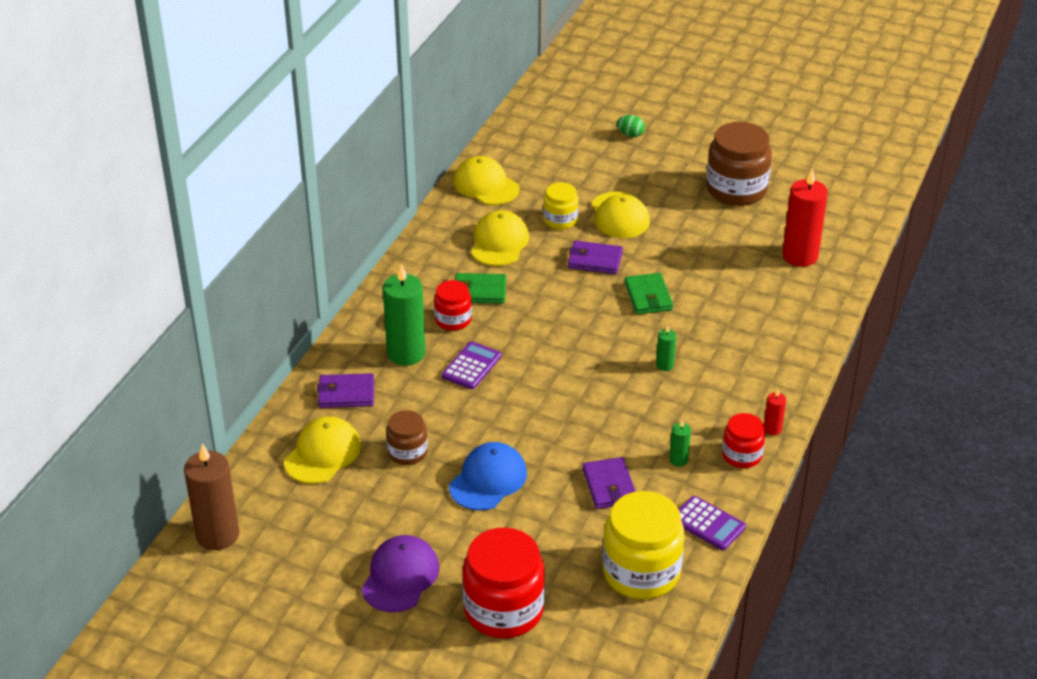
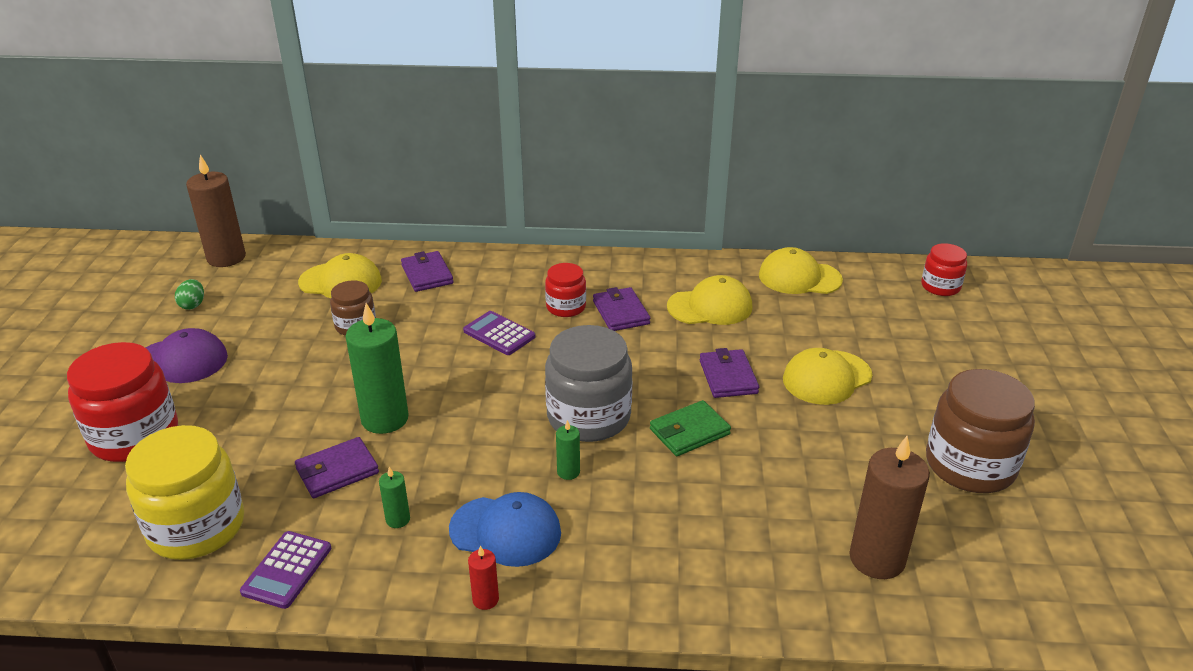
camera: 70 degrees right, 5 degrees down
green candle [383,264,426,366] -> green candle moved to [345,303,409,434]
purple calculator [442,341,501,389] -> purple calculator turned 150 degrees counterclockwise [463,311,535,355]
blue cap [449,442,527,511] -> blue cap moved to [449,492,561,567]
yellow cap [453,156,520,205] -> yellow cap turned 105 degrees counterclockwise [759,247,843,294]
green wallet [455,273,506,304] -> purple wallet [593,287,650,331]
yellow jar [543,182,579,229] -> none
green egg [617,115,645,137] -> green egg moved to [175,279,204,310]
red jar [722,413,765,468] -> red jar moved to [921,243,967,296]
red candle [782,169,828,267] -> brown candle [850,436,930,579]
none -> grey jar [545,325,632,442]

